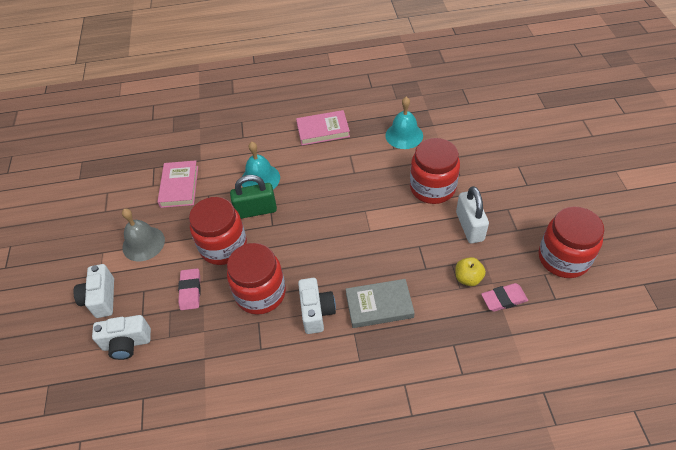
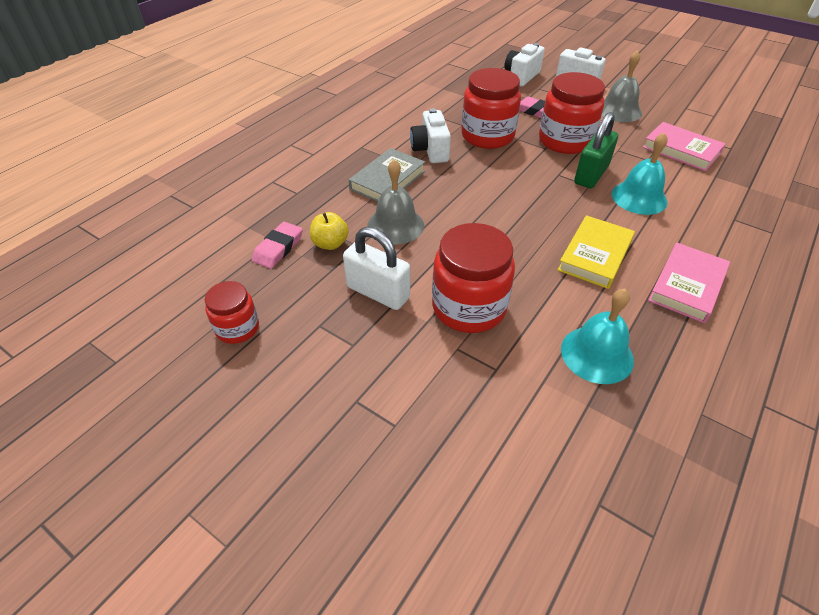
camera: 130 degrees right, 5 degrees down
white camera [298,278,336,334] -> white camera turned 45 degrees clockwise [410,108,451,163]
red jar [539,207,605,278] -> red jar [205,281,259,344], size x0.57
none -> grey bell [367,159,424,245]
none -> yellow book [558,215,635,289]

